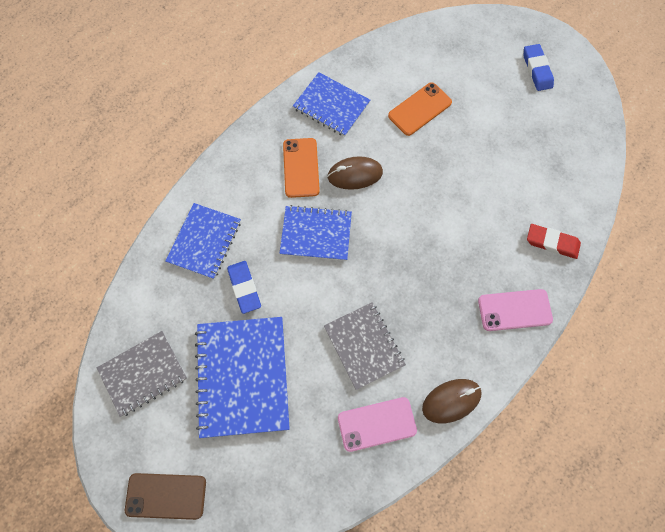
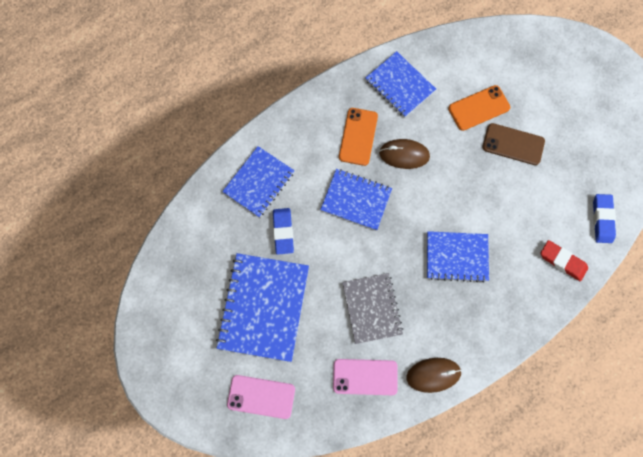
camera: 15 degrees right, 5 degrees up
grey notebook [97,331,187,417] -> none
brown phone [125,473,206,520] -> brown phone moved to [482,123,545,165]
pink phone [478,289,553,331] -> pink phone moved to [227,375,295,419]
blue eraser [524,44,554,91] -> blue eraser moved to [593,194,616,243]
none -> blue notebook [427,231,489,283]

